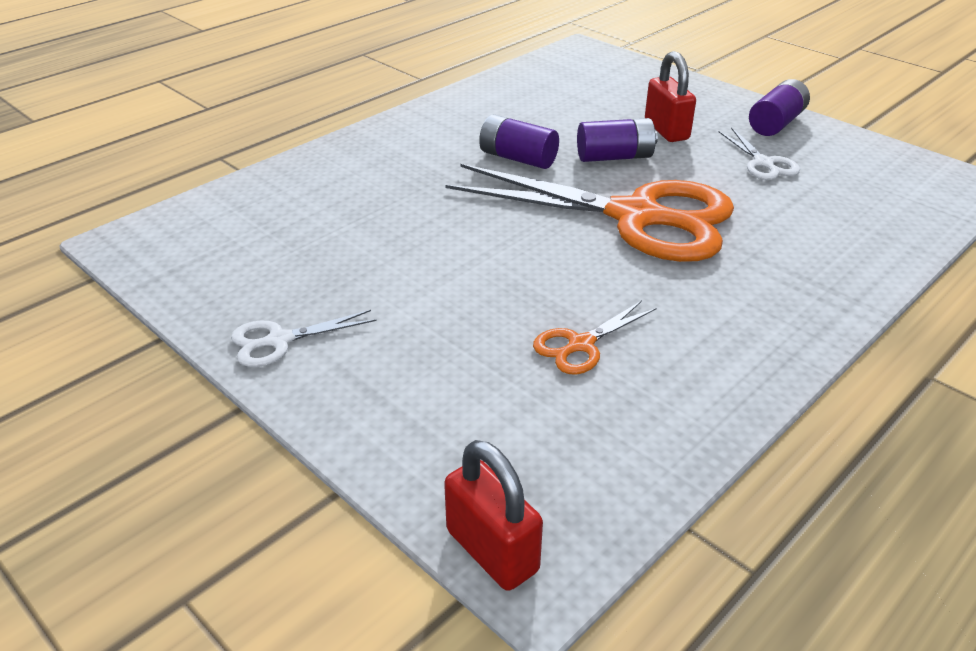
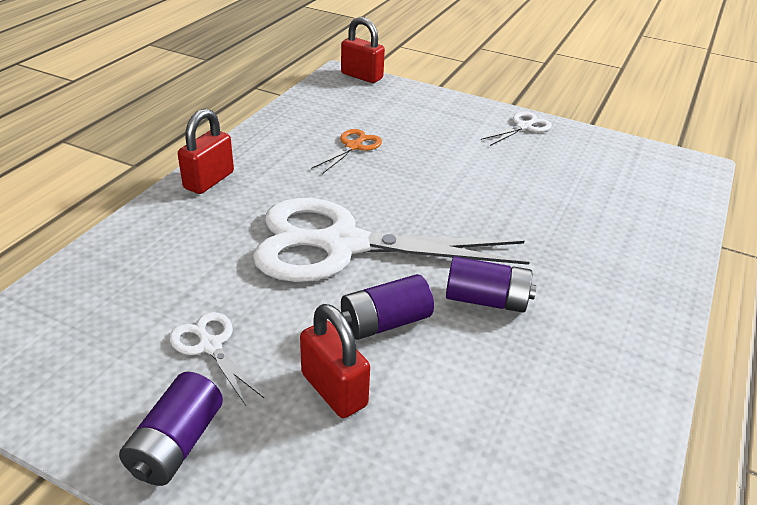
camera: 160 degrees right, 0 degrees up
orange scissors [445,164,734,262] -> white scissors [253,198,530,282]
none -> red padlock [178,109,234,194]

